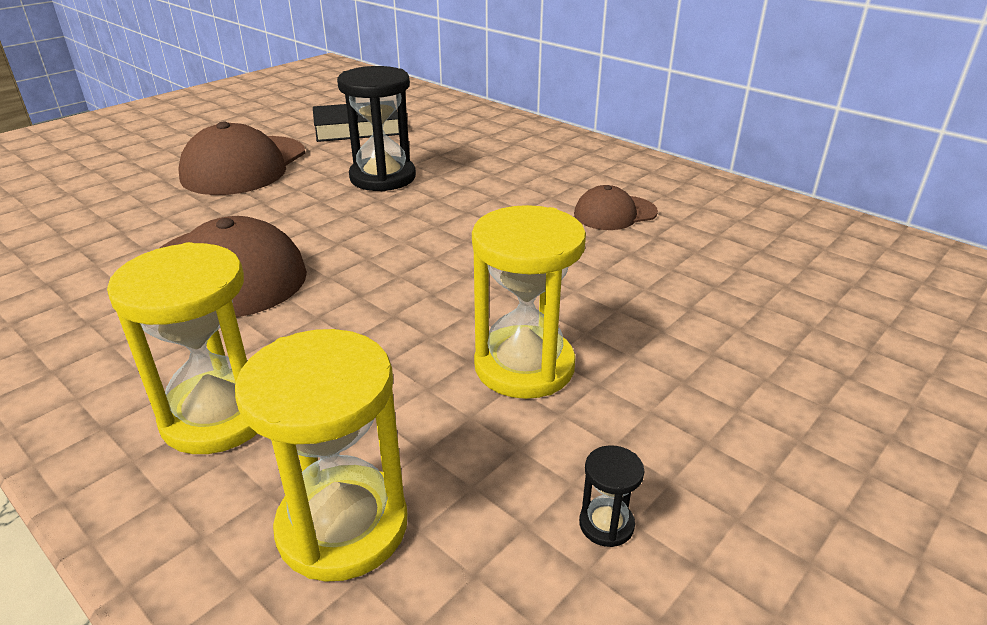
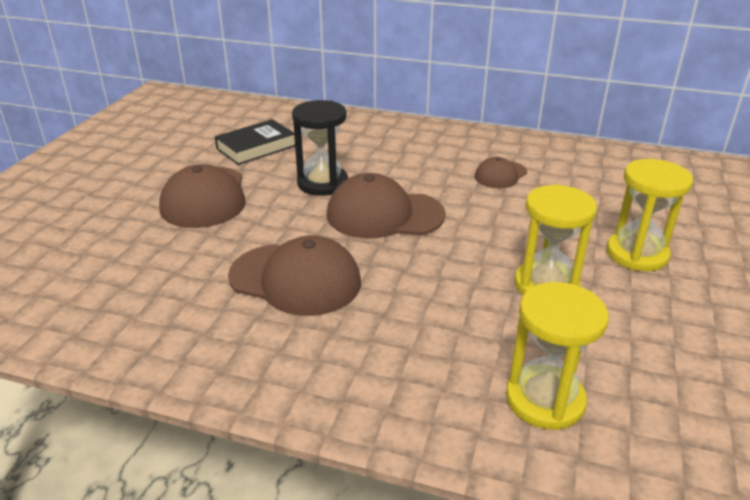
camera: 25 degrees left, 0 degrees up
yellow hourglass [107,242,258,454] -> yellow hourglass moved to [607,159,693,271]
black hourglass [579,445,645,547] -> none
none -> brown cap [327,173,446,239]

